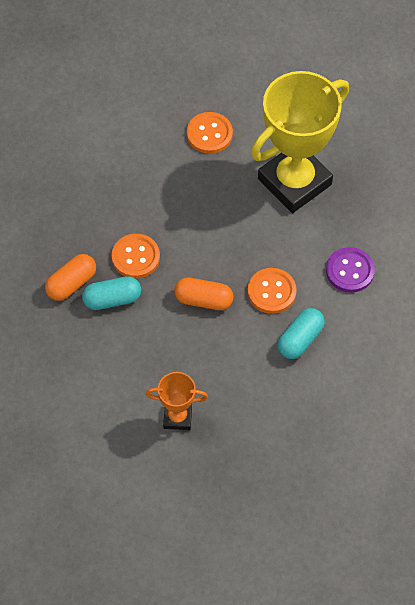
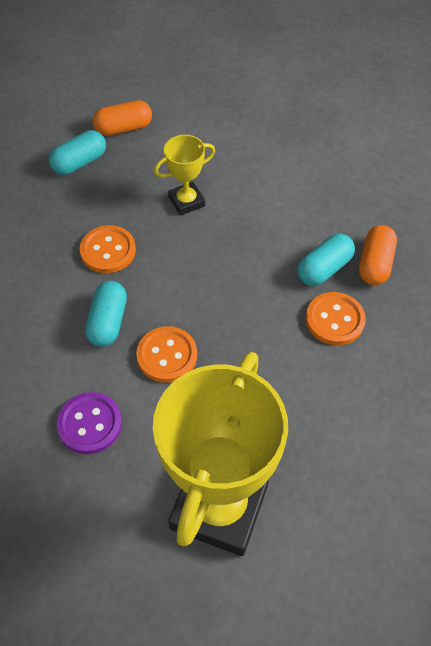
camera: 150 degrees right, 5 degrees down
orange trophy [146,372,208,430] -> yellow trophy [154,135,215,216]
orange capsule [174,278,233,310] -> orange capsule moved to [92,100,152,136]
orange button [187,112,233,154] -> orange button moved to [80,225,136,273]
none -> turquoise capsule [49,130,106,175]

